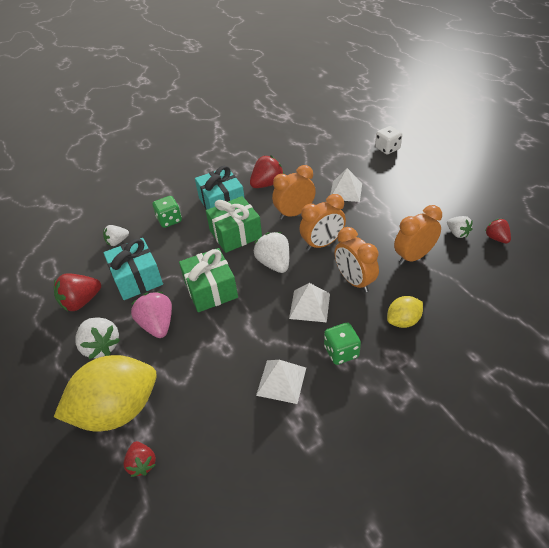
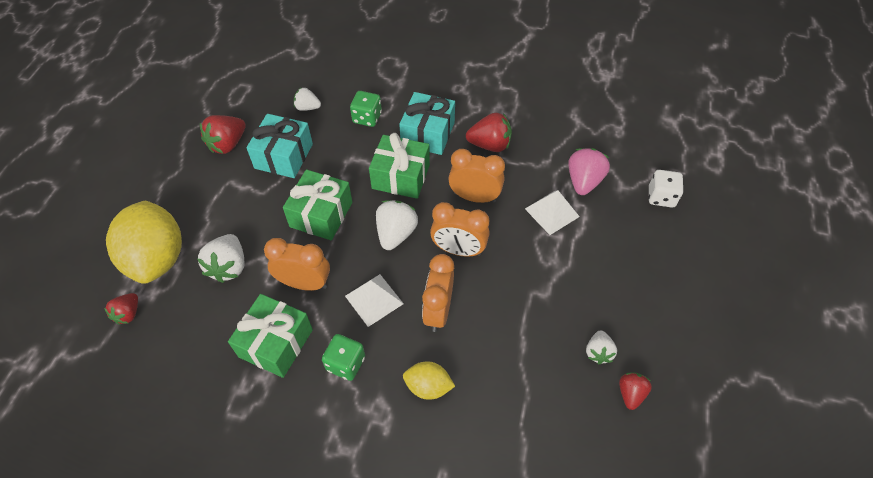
camera: 40 degrees right, 10 degrees up
red strawberry [54,273,101,311] -> red strawberry turned 60 degrees counterclockwise [200,115,246,154]
yellow lemon [54,355,157,431] -> yellow lemon turned 60 degrees clockwise [106,201,182,284]
white strawberry [75,317,120,359] -> white strawberry moved to [197,234,245,283]
pink strawberry [131,292,172,338] -> pink strawberry moved to [568,148,610,195]
white pyramid [256,360,306,404] -> green gift [228,294,313,378]
orange clock [394,205,442,265] -> orange clock moved to [264,238,330,291]

